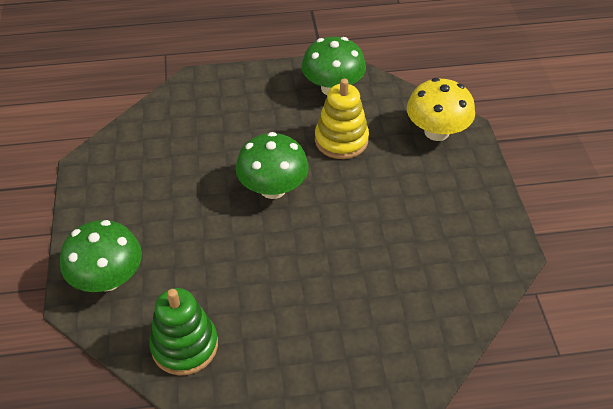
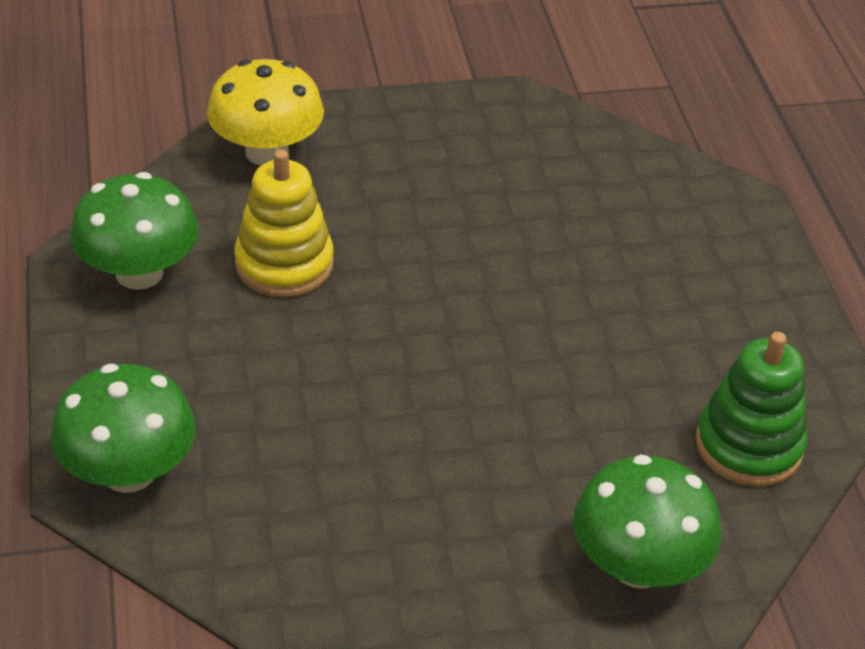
camera: 95 degrees left, 5 degrees down
green mushroom [236,132,309,199] -> green mushroom moved to [51,364,196,493]

